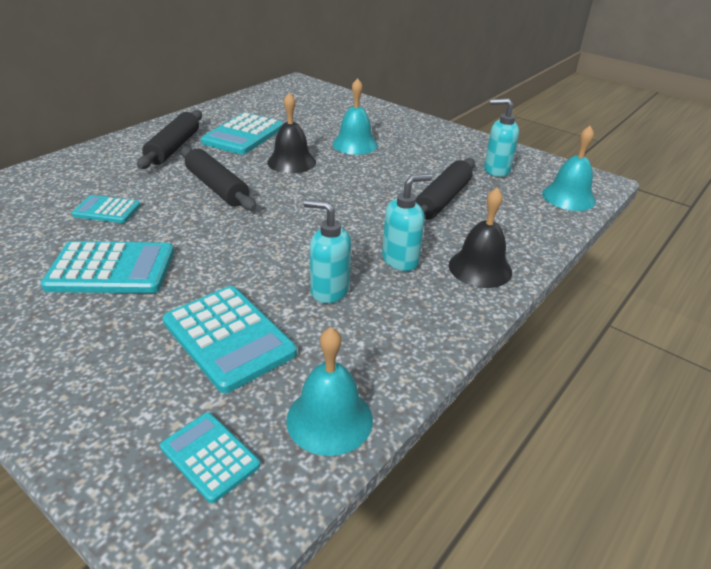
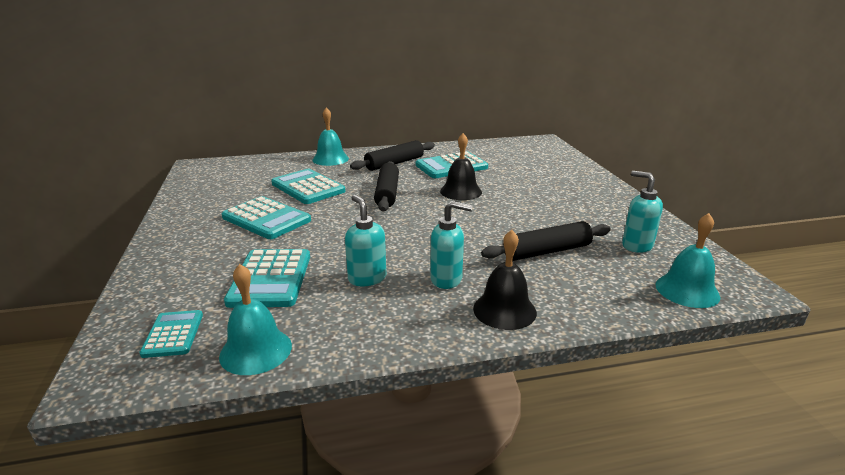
camera: 40 degrees right, 10 degrees down
turquoise calculator [72,195,141,223] -> turquoise calculator [271,169,346,204], size x1.72
turquoise bell [332,78,378,155] -> turquoise bell moved to [312,107,349,166]

